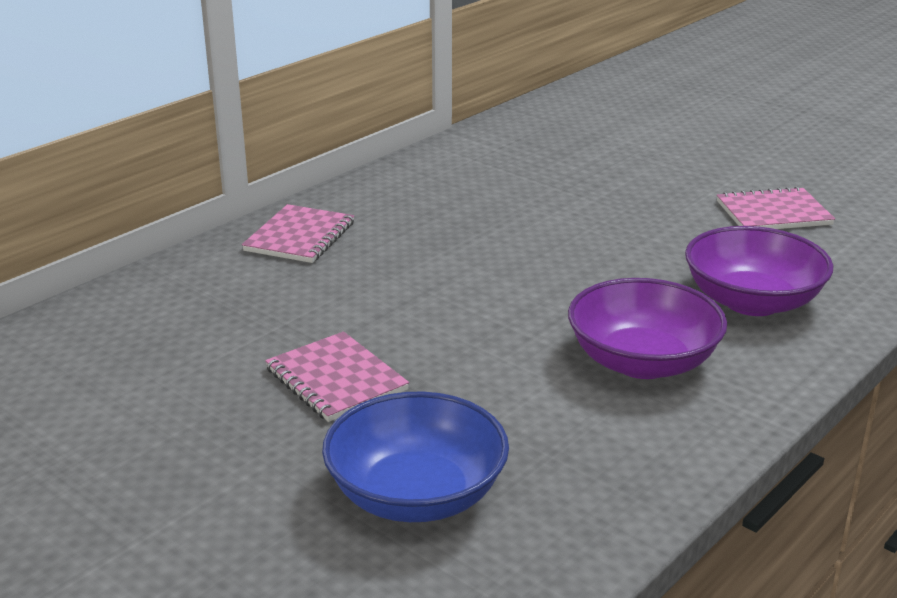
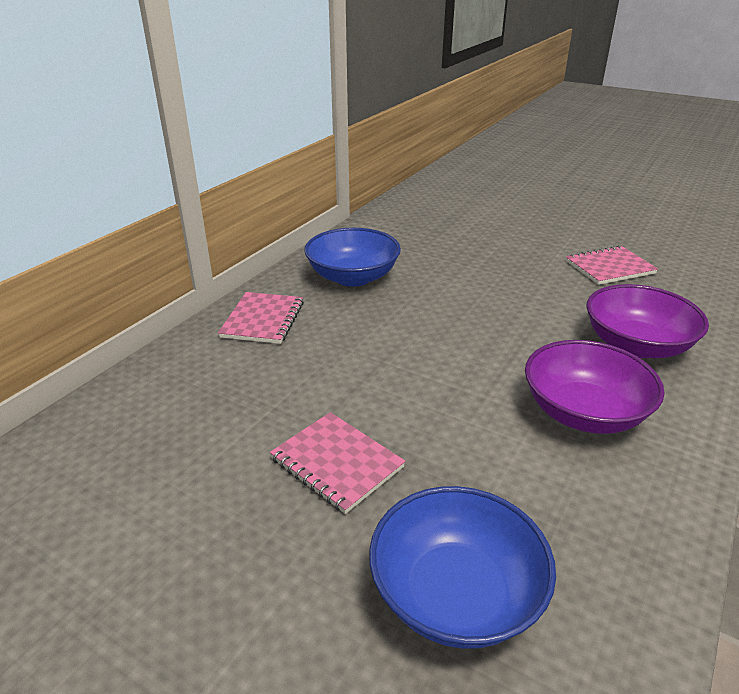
camera: 10 degrees left, 5 degrees up
none -> blue bowl [305,228,401,287]

